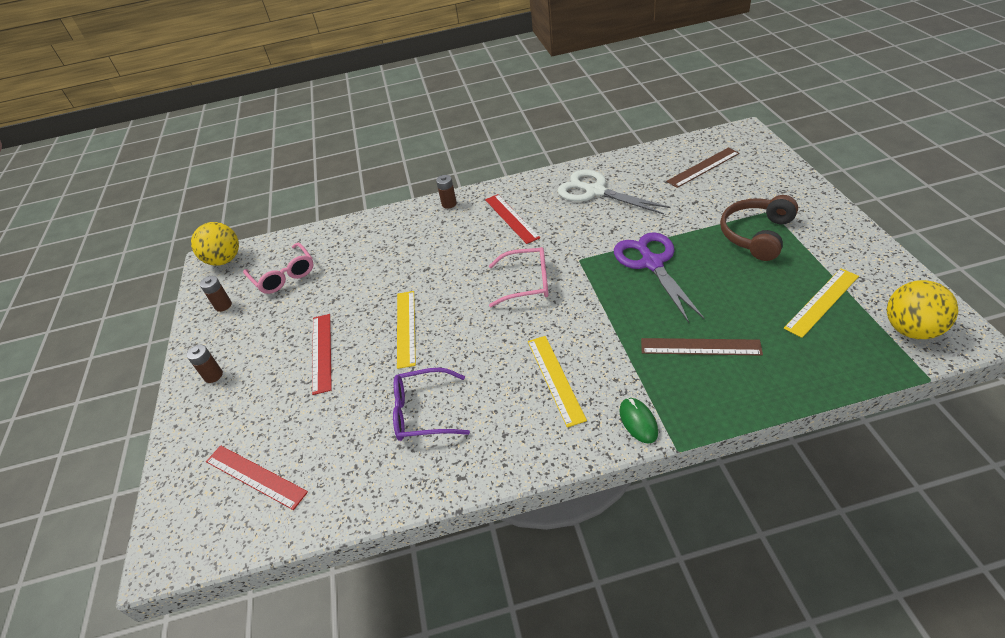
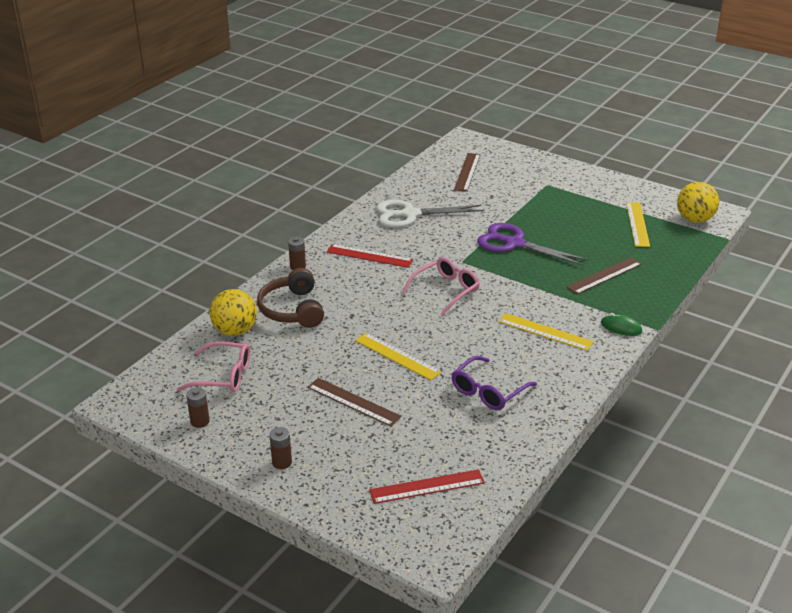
camera: 50 degrees left, 10 degrees down
yellow ball [191,222,239,266] -> yellow ball moved to [209,289,257,336]
red ruler [312,314,332,395] -> brown ruler [307,378,402,427]
brown headphones [720,195,798,261] -> brown headphones moved to [257,268,324,328]

